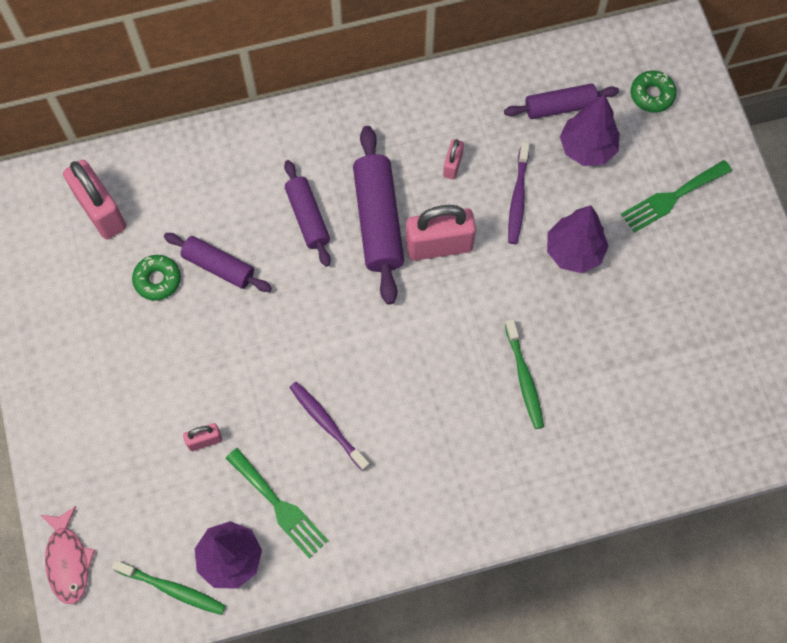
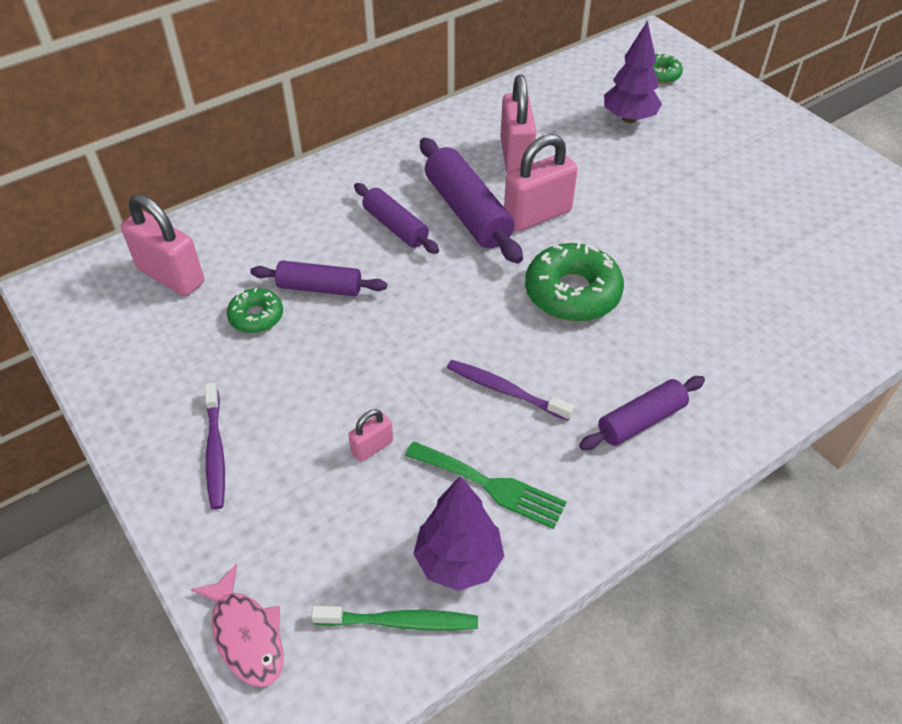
camera: 20 degrees left, 20 degrees down
pink padlock [443,139,464,180] -> pink padlock [500,75,536,174], size x2.01
purple rolling pin [504,83,619,119] -> purple rolling pin moved to [579,376,705,450]
green toothbrush [505,319,544,429] -> none
purple toothbrush [508,142,530,244] -> purple toothbrush moved to [205,382,225,510]
purple tree [547,205,609,273] -> none
green fork [621,160,732,233] -> none
none -> green donut [525,242,624,321]

